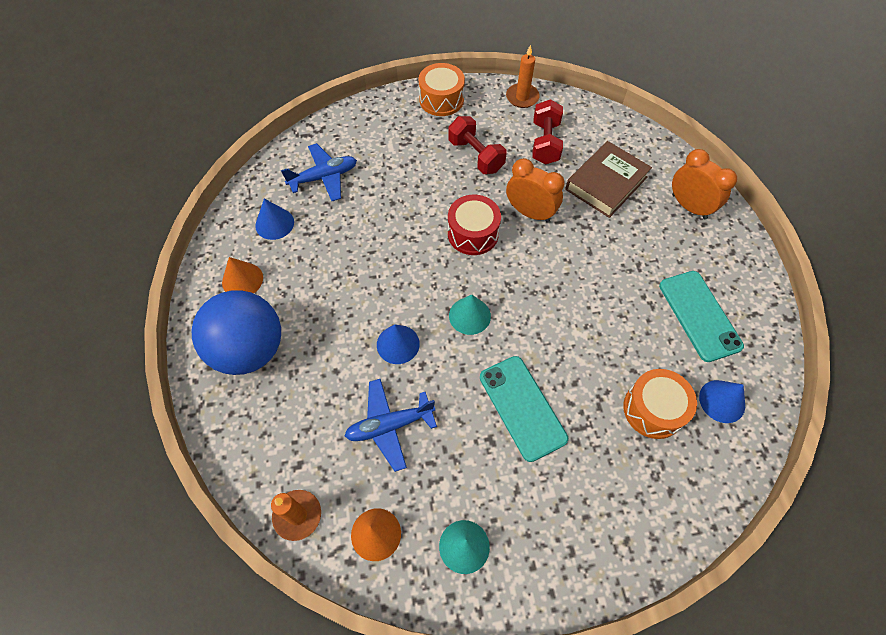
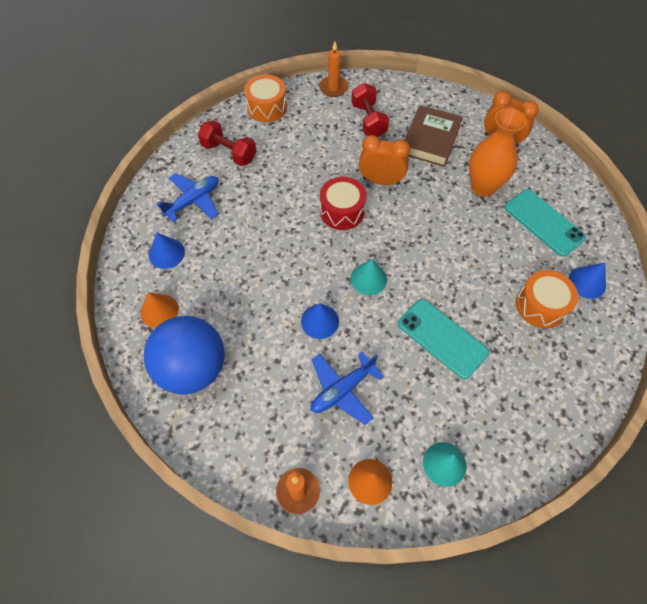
camera: 20 degrees left, 0 degrees up
red dumbbell [448,116,507,174] -> red dumbbell moved to [198,120,256,166]
none -> orange vase [469,108,527,197]

